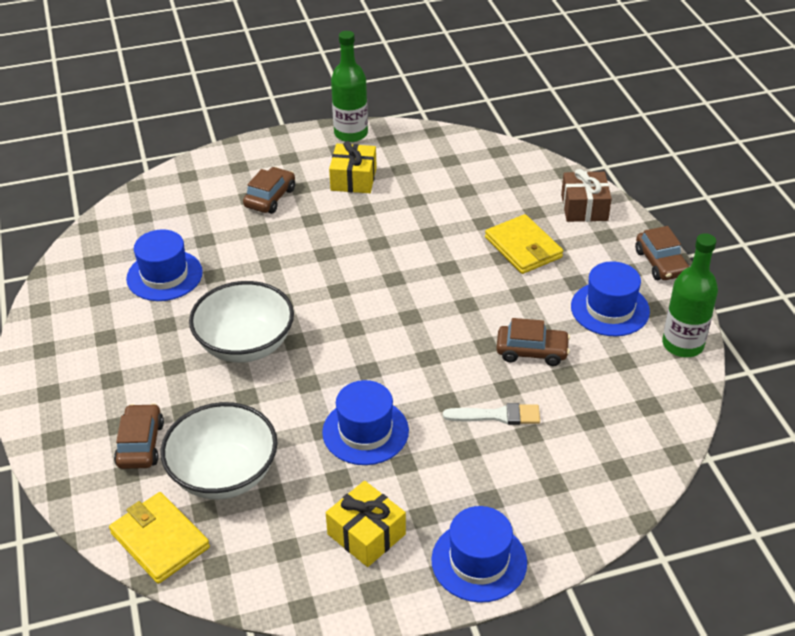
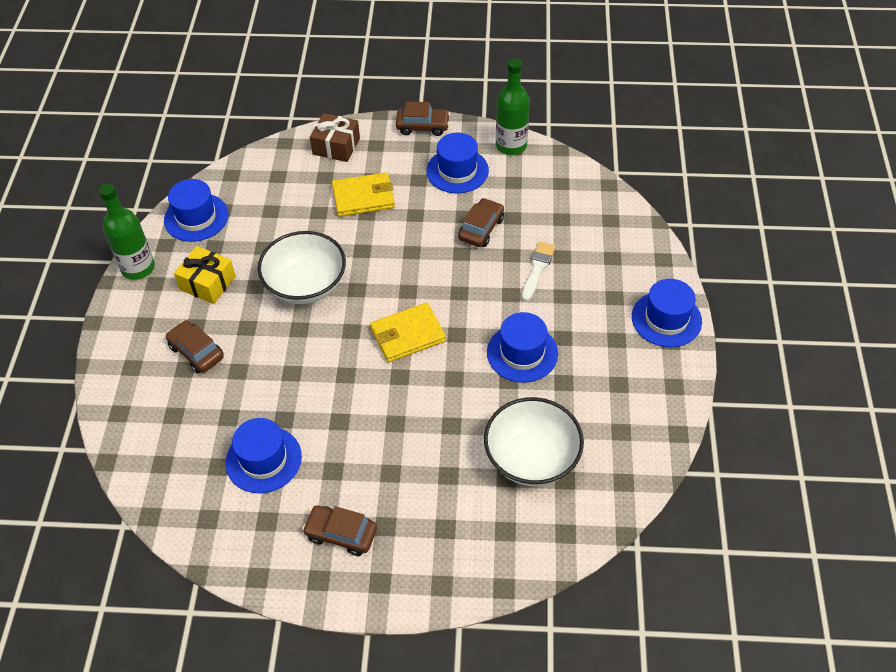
camera: 70 degrees left, 10 degrees up
yellow wallet [109,492,210,584] -> yellow wallet moved to [370,303,446,362]
brown car [114,403,164,469] -> brown car moved to [302,505,377,556]
white bowl [189,281,294,363] -> white bowl moved to [258,231,346,304]
yellow gift [326,481,406,567] -> none
none -> blue hat [164,179,229,242]

